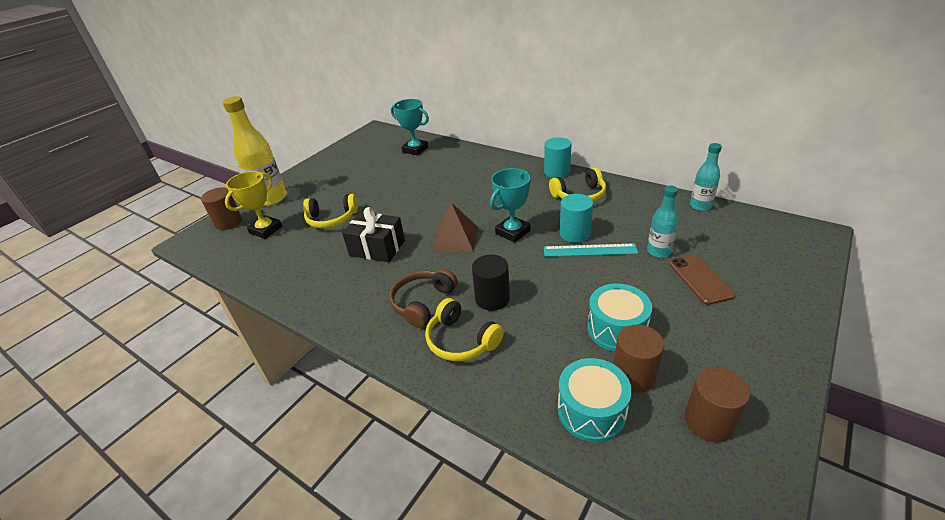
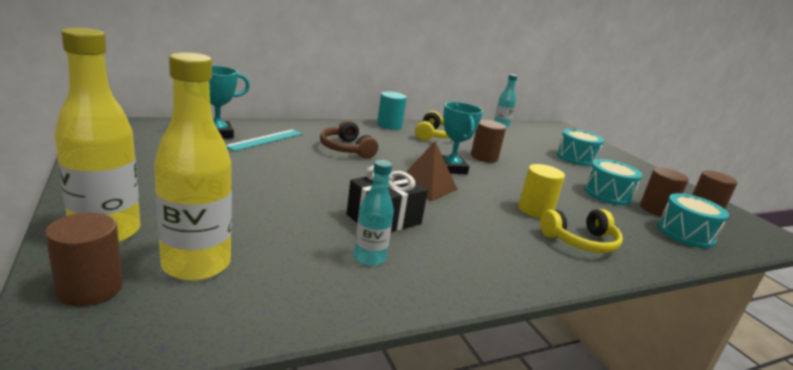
camera: 65 degrees left, 15 degrees down
yellow trophy [225,171,282,239] -> yellow bottle [154,52,232,281]
yellow headphones [303,194,358,228] -> none
brown headphones [389,268,458,328] -> brown headphones moved to [320,120,378,159]
black cylinder [472,254,510,311] -> yellow cylinder [518,164,565,218]
turquoise ruler [544,244,638,257] -> turquoise ruler moved to [226,129,303,151]
turquoise cylinder [560,194,593,243] -> brown cylinder [471,120,506,162]
turquoise bottle [647,185,678,258] -> turquoise bottle moved to [354,160,394,266]
brown phone [669,255,735,305] -> turquoise drum [557,129,604,166]

